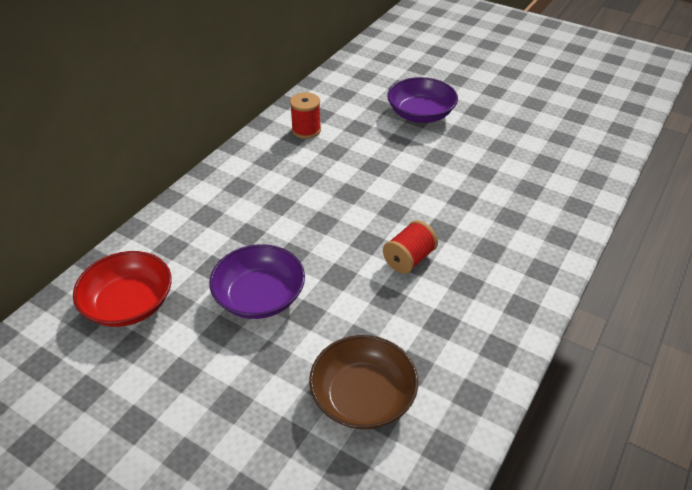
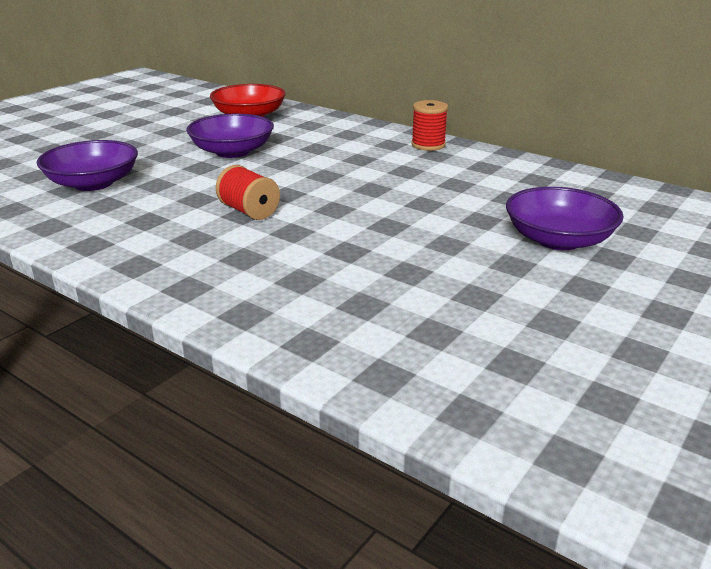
camera: 95 degrees right, 15 degrees down
red spool [290,92,321,139] -> red spool moved to [411,100,448,151]
brown bowl [309,335,418,429] -> purple bowl [37,140,138,191]

